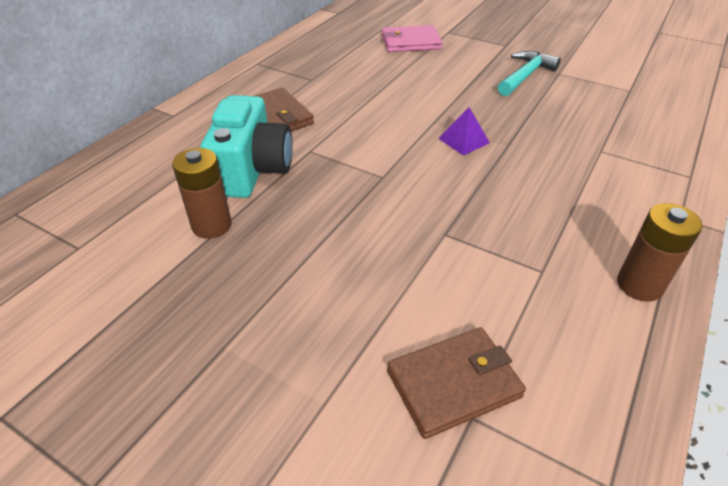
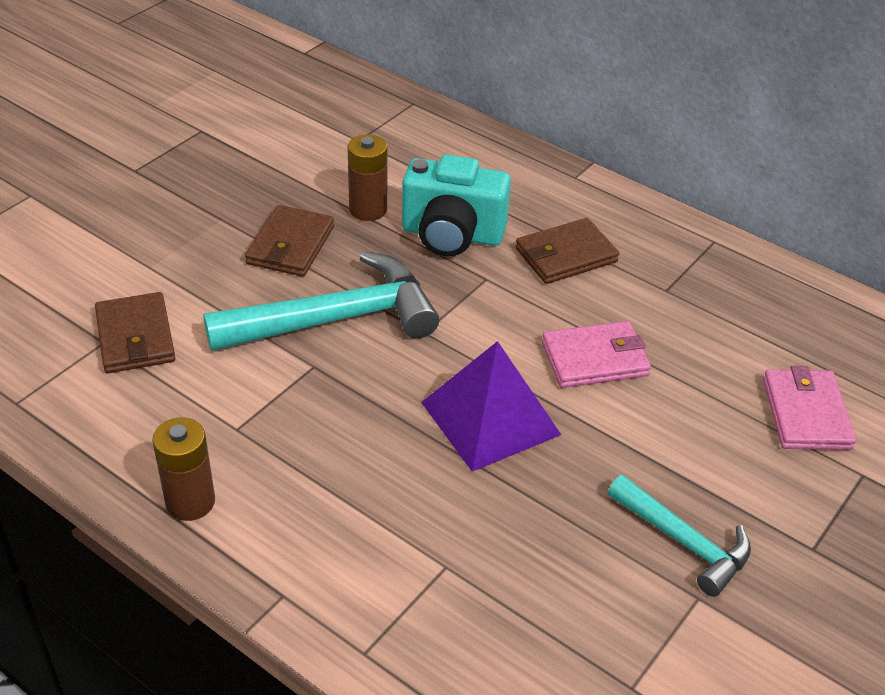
camera: 95 degrees right, 0 degrees up
purple pyramid [438,107,490,155] -> purple pyramid [421,341,561,472], size x2.03
none -> turquoise hammer [203,251,439,351]
none -> brown wallet [245,205,334,277]
none -> pink wallet [542,321,651,388]

